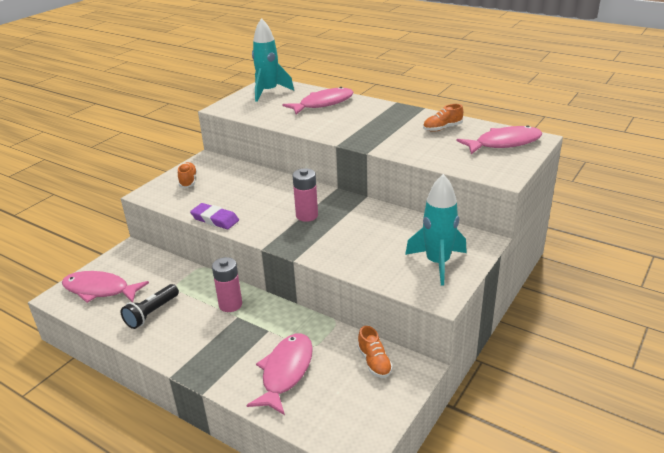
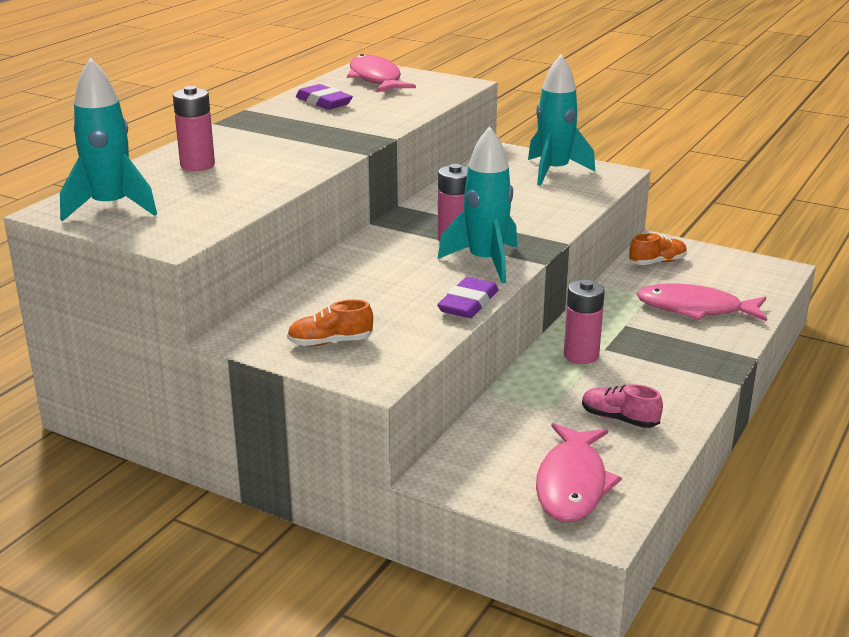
camera: 95 degrees left, 5 degrees down
black flashlight [121,284,179,329] -> pink shoe [582,384,663,428]
pink fish [282,87,354,115] -> pink battery [173,86,215,171]
orange shoe [423,104,463,132] -> purple eraser [296,84,353,110]
none -> turquoise rocket [438,126,517,283]

